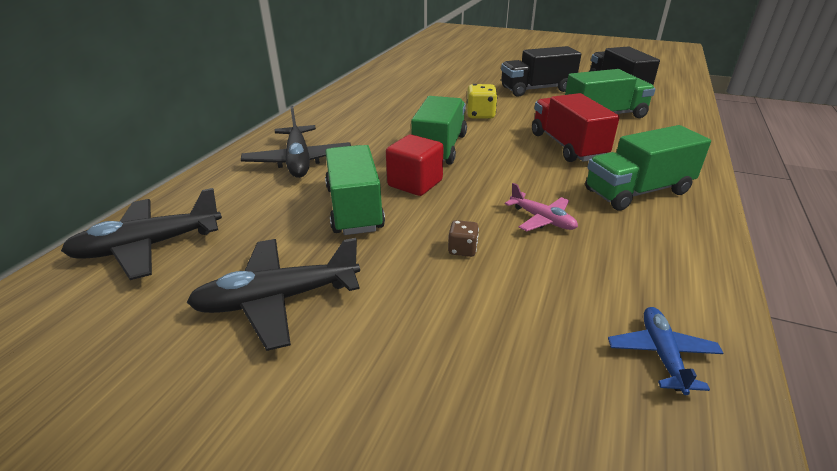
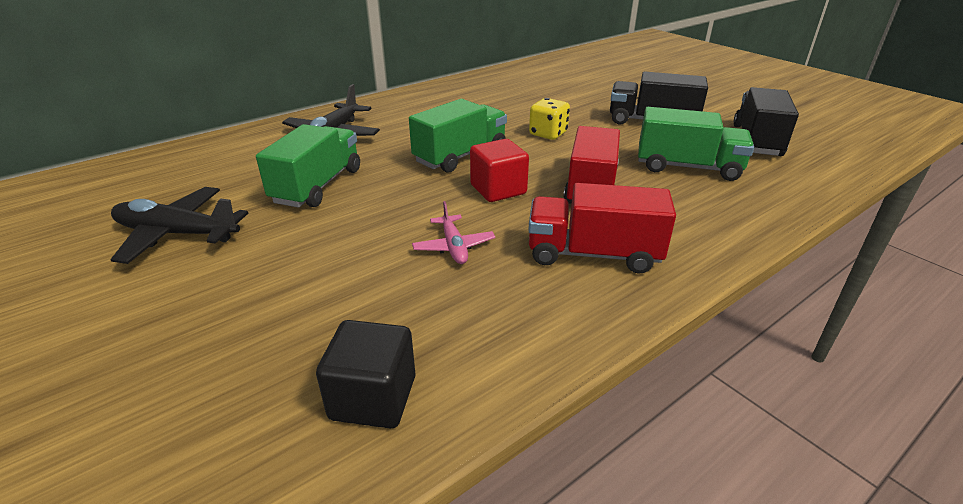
camera: 30 degrees right, 0 degrees up
black plane [61,188,222,280] -> none
red cube [386,134,444,196] -> red cube moved to [470,139,529,202]
brown dice [448,220,479,257] -> none
green truck [585,125,711,211] -> red truck [528,183,676,273]
blue plane [608,307,723,395] -> black cube [316,320,415,428]

